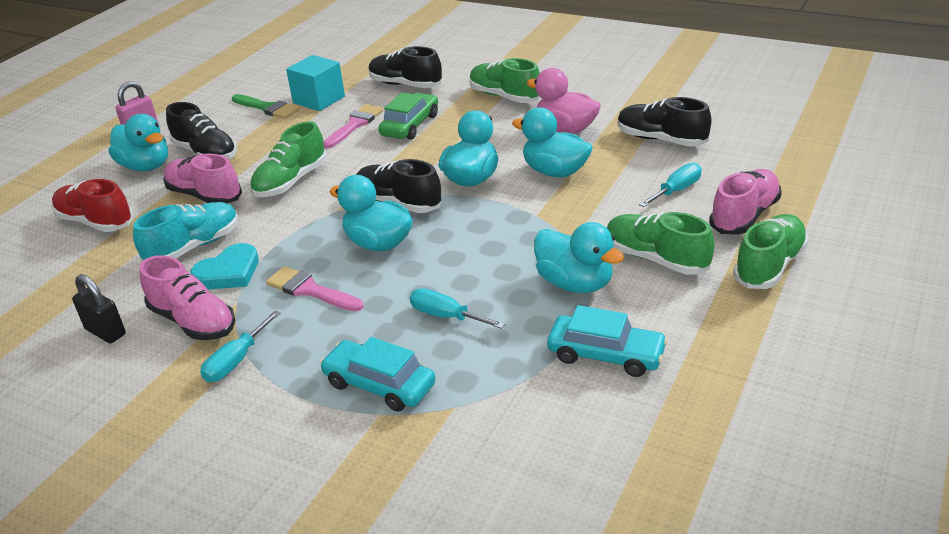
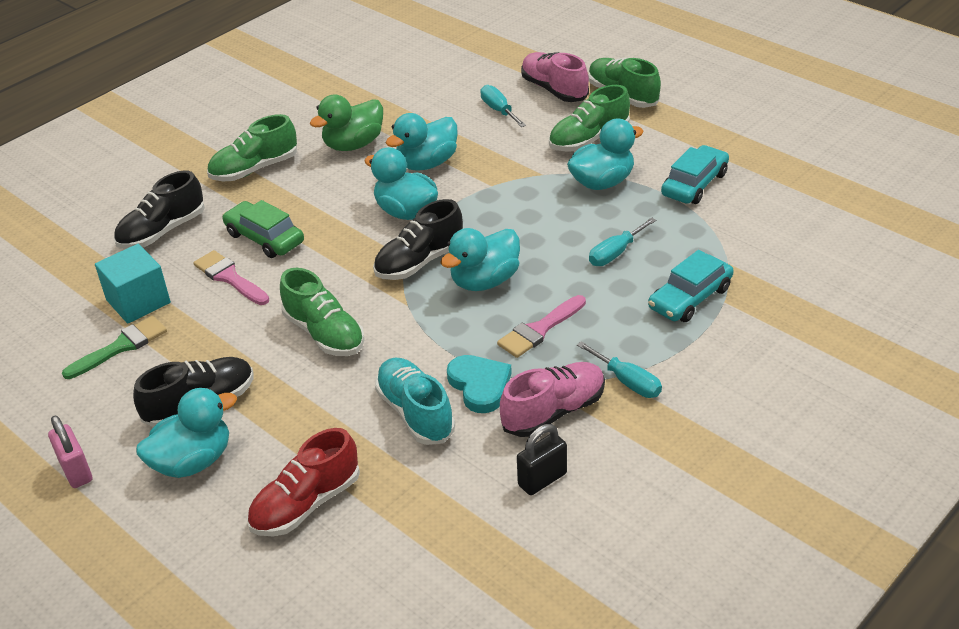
camera: 75 degrees left, 5 degrees up
pink shoe [163,153,242,204] -> none
pink duck [526,68,601,134] -> green duck [310,95,383,151]
black shoe [618,97,712,146] -> none

